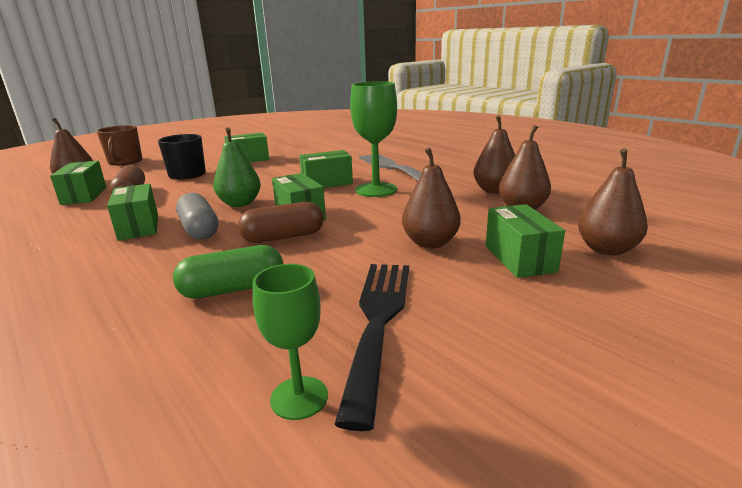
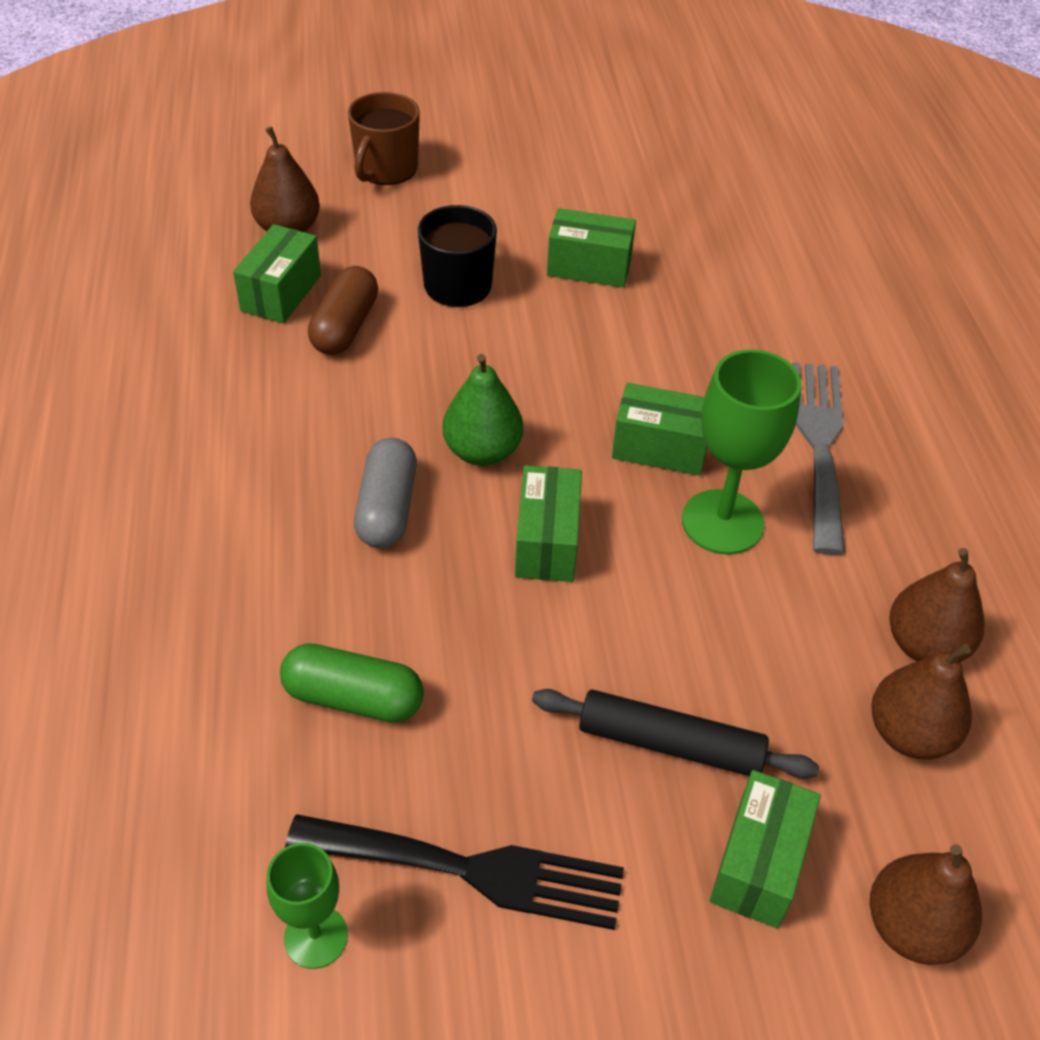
camera: 30 degrees right, 25 degrees up
green box [107,184,158,241] -> none
brown capsule [238,202,324,243] -> none
black fork [334,264,409,431] -> black fork turned 60 degrees clockwise [285,814,624,930]
brown pear [402,147,461,248] -> black rolling pin [532,689,819,779]

